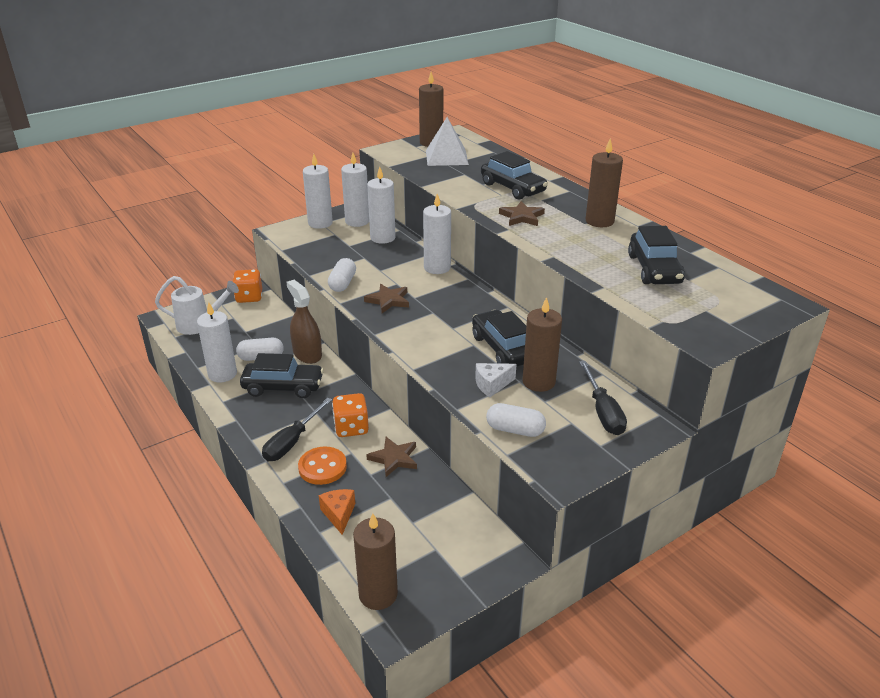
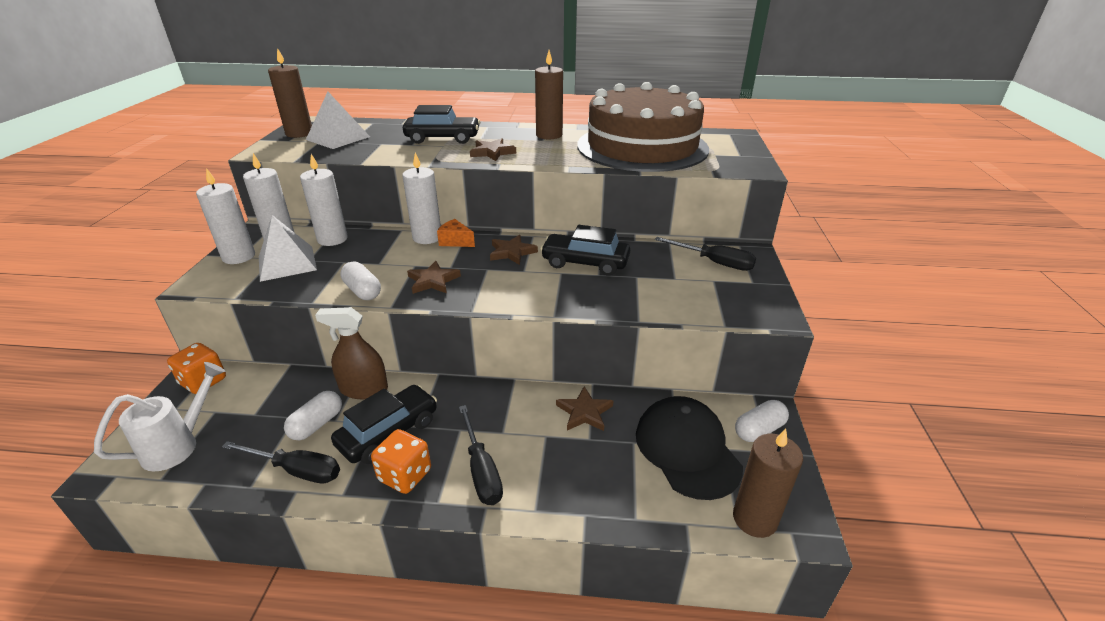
camera: 50 degrees left, 0 degrees up
white candle [197,302,237,382] -> black screwdriver [222,441,340,483]
orange button [298,447,347,485] -> none
orange cheese [319,489,355,535] -> orange cheese moved to [437,219,475,247]
orange dice [332,393,369,437] -> orange dice moved to [371,429,431,494]
white cheese [475,363,517,397] -> none
white capsule [486,403,546,437] -> white capsule moved to [735,400,789,442]
brown candle [522,297,562,392] -> none
black car [628,226,685,284] -> brown cake [577,82,709,172]
none -> white pyramid [259,215,317,282]
none -> brown star [490,235,538,265]
none -> black cap [636,396,743,500]

